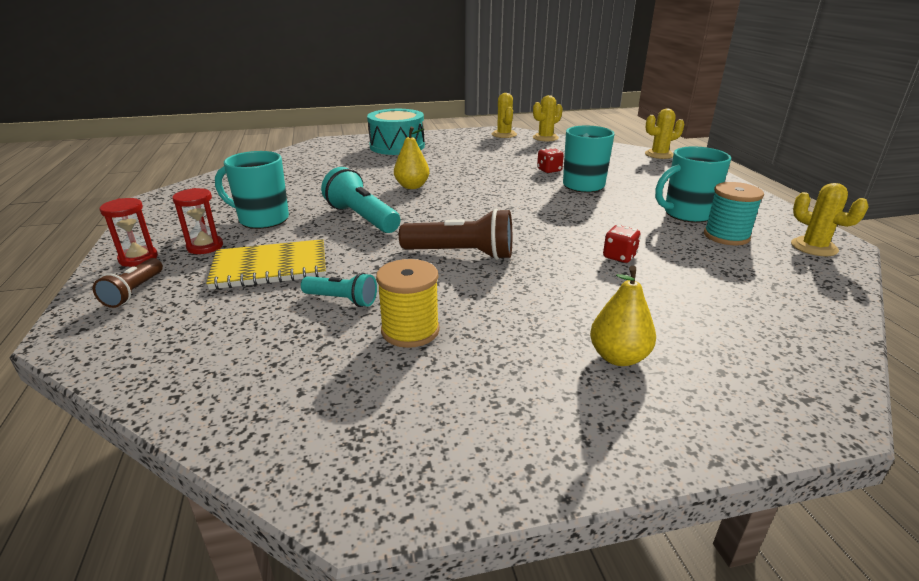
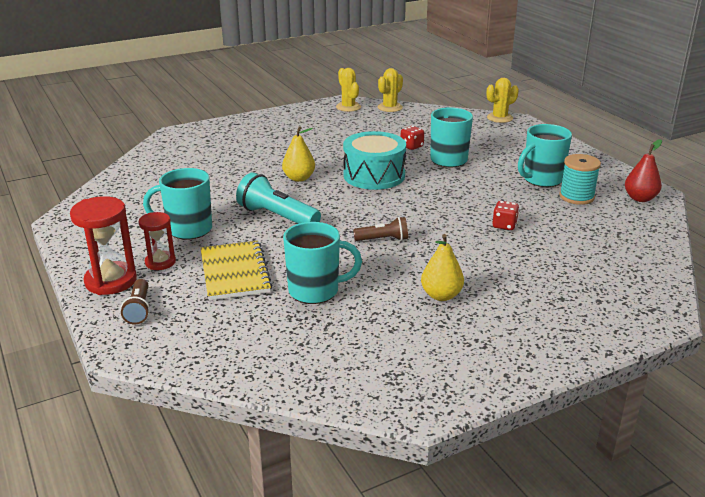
camera: 15 degrees left, 0 degrees up
red hourglass [99,198,158,267] -> red hourglass [70,196,137,295], size x1.61
yellow notebook [206,239,326,290] -> yellow notebook turned 75 degrees counterclockwise [201,241,272,300]
turquoise flashlight [301,273,377,307] -> turquoise mug [283,222,362,304]
turquoise drum [367,109,425,155] -> turquoise drum moved to [343,131,406,190]
yellow spool [376,259,440,348] -> none
brown flashlight [399,208,512,260] -> brown flashlight [353,217,408,241], size x0.59
yellow pear [590,266,656,366] -> yellow pear moved to [421,234,464,301]
yellow cactus [791,183,869,256] -> red pear [625,139,662,202]

